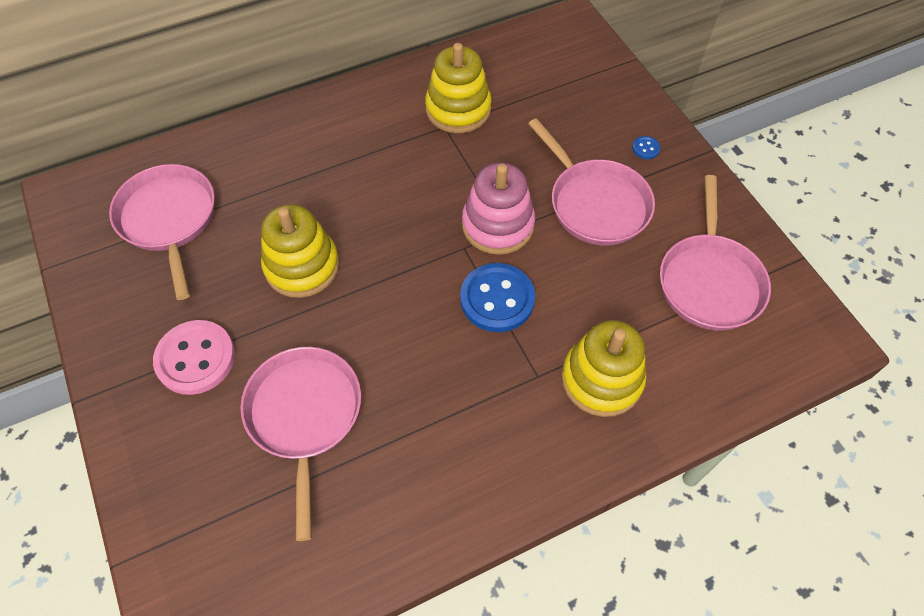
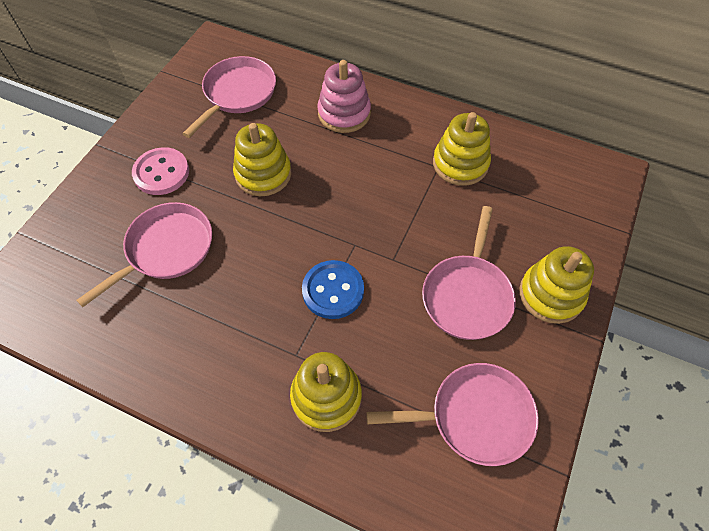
camera: 50 degrees right, 0 degrees up
pink stacking toy [462,163,535,255] -> pink stacking toy moved to [317,60,371,133]
blue button [632,136,660,159] -> yellow stacking toy [519,246,594,324]
pink pan [660,175,771,331] -> pink pan turned 150 degrees counterclockwise [366,363,539,466]

